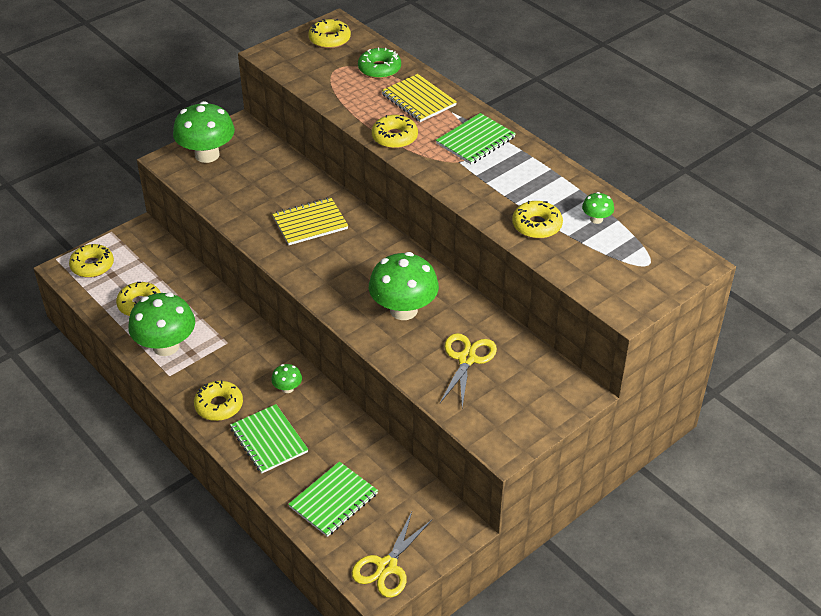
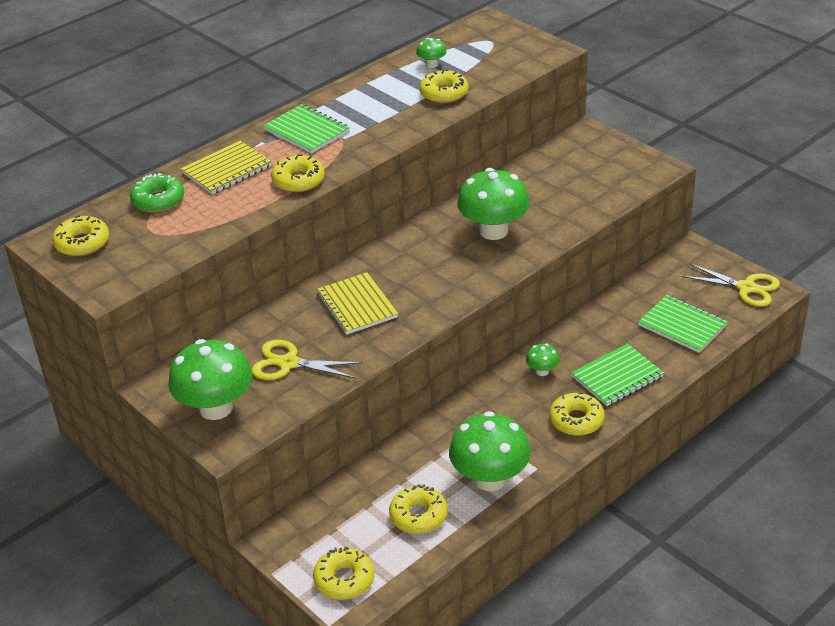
camera: 90 degrees left, 5 degrees down
yellow scissors [440,333,497,407] -> yellow scissors moved to [252,340,363,380]

